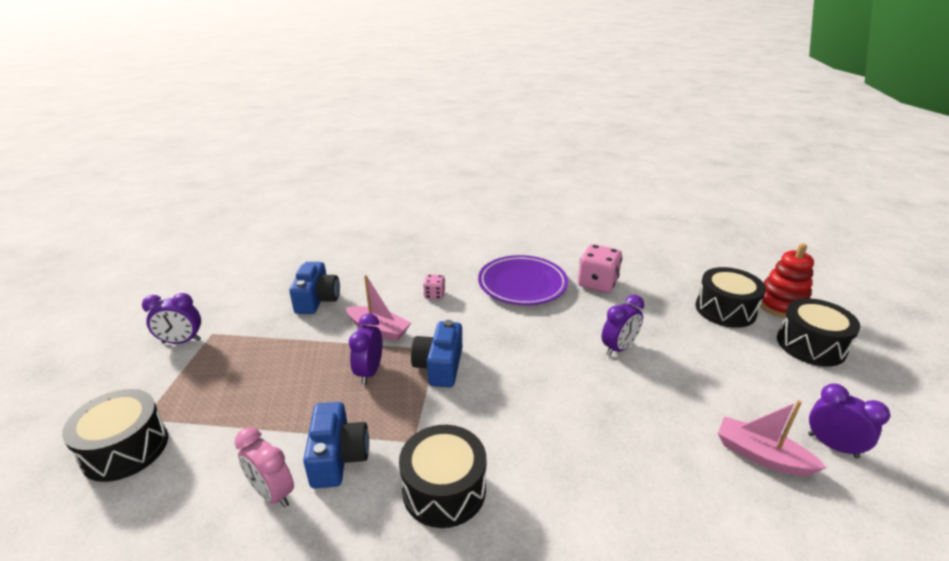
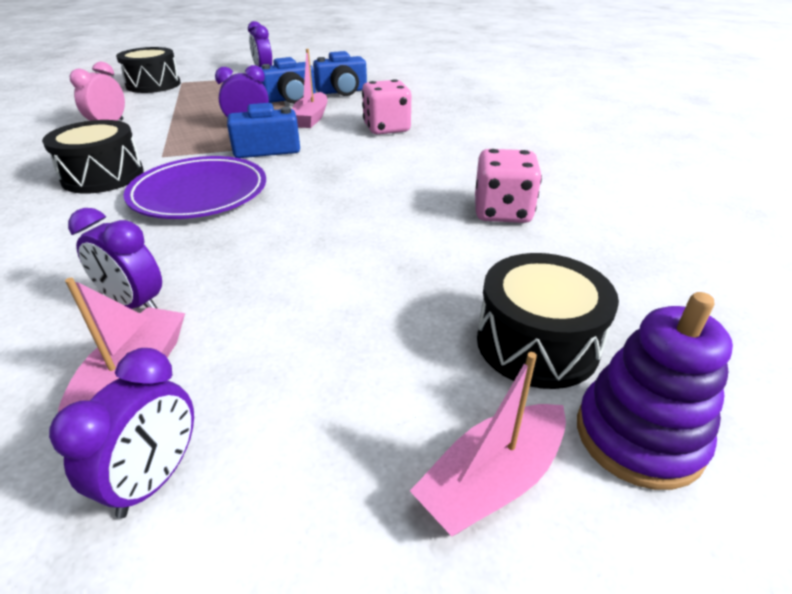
camera: 70 degrees right, 5 degrees up
blue camera [303,402,369,488] -> blue camera moved to [260,57,316,104]
pink dice [423,274,445,300] -> pink dice [362,79,411,134], size x1.87
purple plate [478,255,568,305] -> purple plate moved to [123,156,266,219]
purple clock [602,295,644,356] -> purple clock moved to [68,208,162,309]
red stacking toy [760,243,814,318] -> purple stacking toy [577,292,733,490]
black drum [777,298,861,367] -> pink boat [410,352,566,536]

